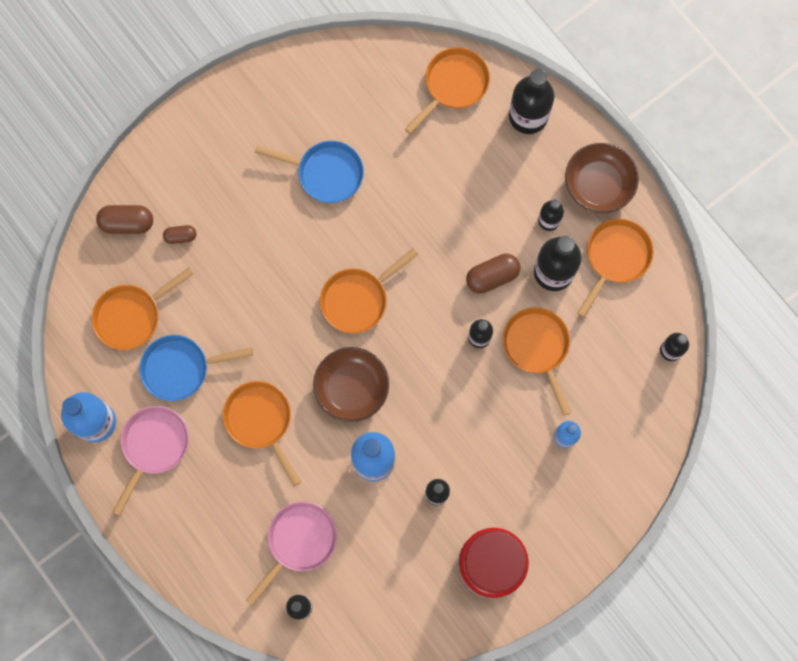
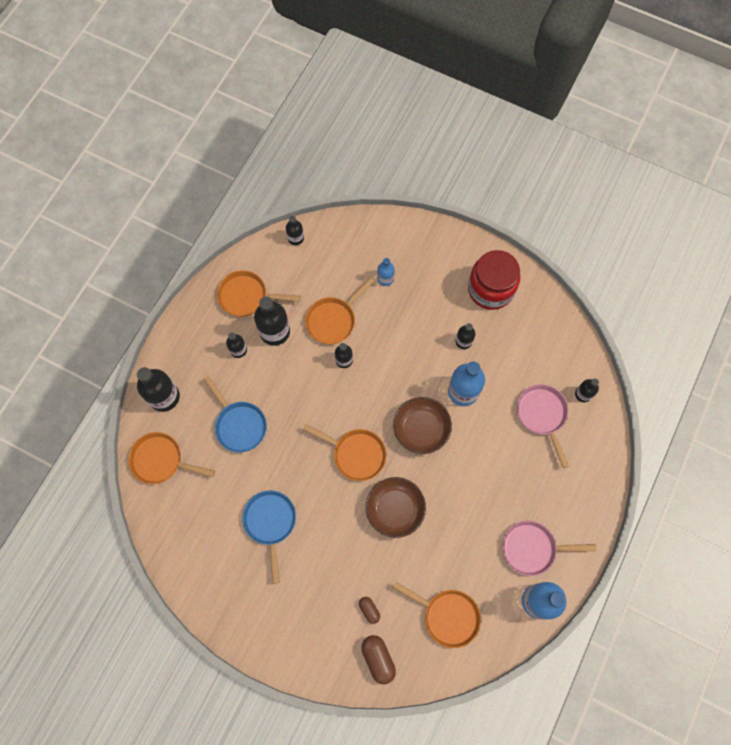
camera: 115 degrees left, 5 degrees down
blue pan [139,335,253,401] -> blue pan moved to [203,376,267,453]
orange pan [223,381,301,486] -> none
pink pan [246,501,337,606] -> pink pan turned 60 degrees clockwise [517,384,569,468]
brown capsule [466,254,520,294] -> none
brown bowl [565,143,639,213] -> brown bowl moved to [366,477,426,538]

